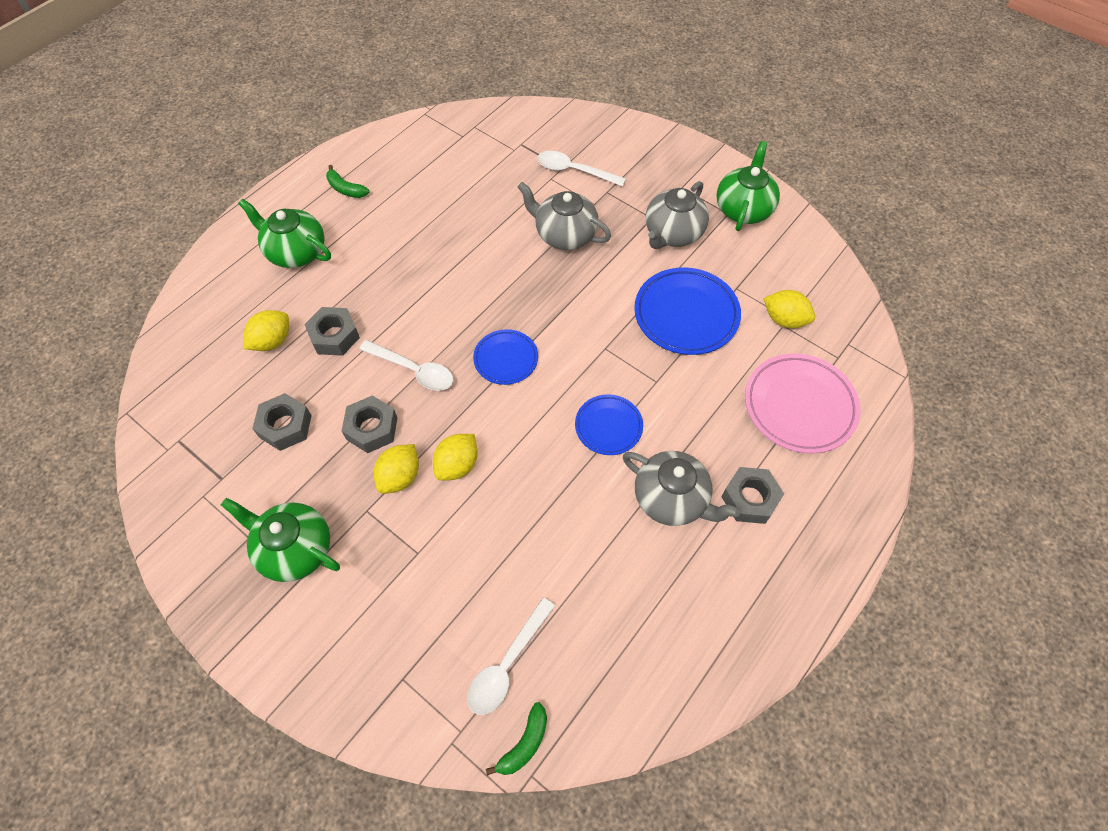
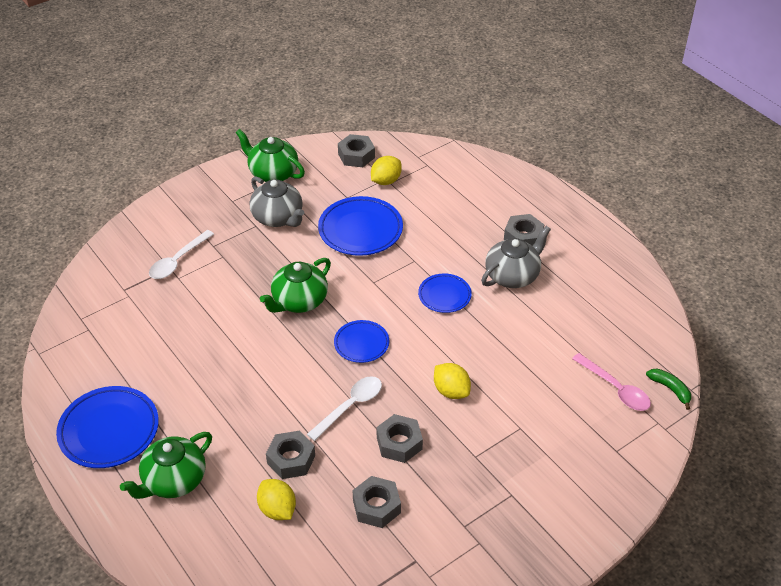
camera: 75 degrees left, 15 degrees down
green teapot [221,498,340,582] -> green teapot moved to [260,258,331,313]
green banana [326,165,369,198] -> blue plate [56,386,159,468]
yellow lemon [374,444,419,494] -> none
white spoon [467,598,555,715] -> pink spoon [572,353,651,411]
grey teapot [517,182,611,250] -> none
pink plate [745,354,860,454] -> none
none -> grey nut [338,134,375,167]

